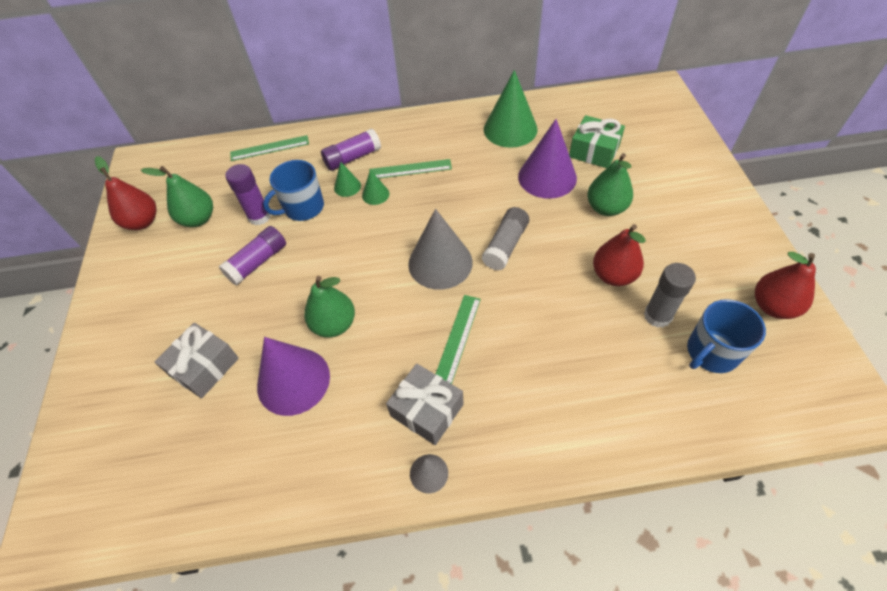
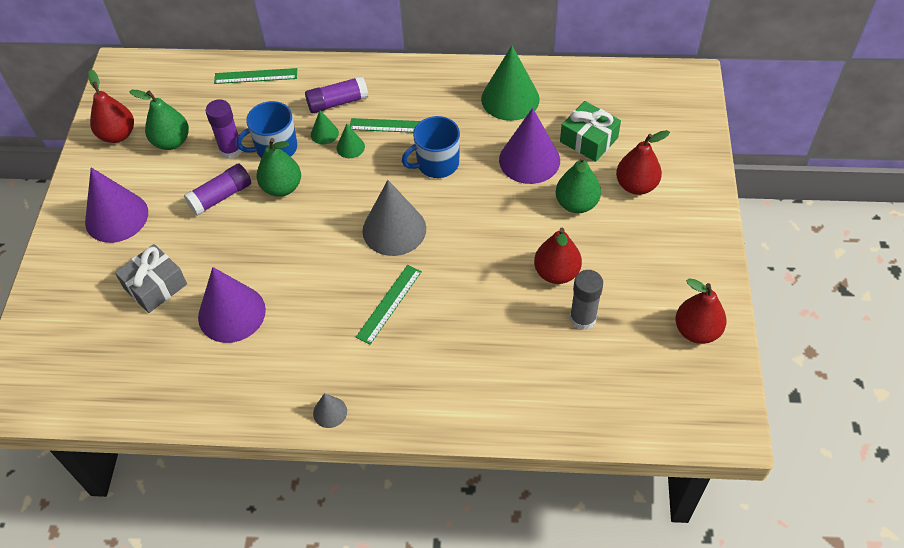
camera: 10 degrees right, 0 degrees up
green pear [304,276,355,337] -> green pear moved to [257,138,301,197]
grey gift [386,364,464,445] -> none
grey glue stick [482,207,529,271] -> none
blue mug [687,299,766,373] -> blue mug moved to [402,116,460,178]
none -> purple cone [85,167,148,243]
none -> red pear [616,130,670,195]

